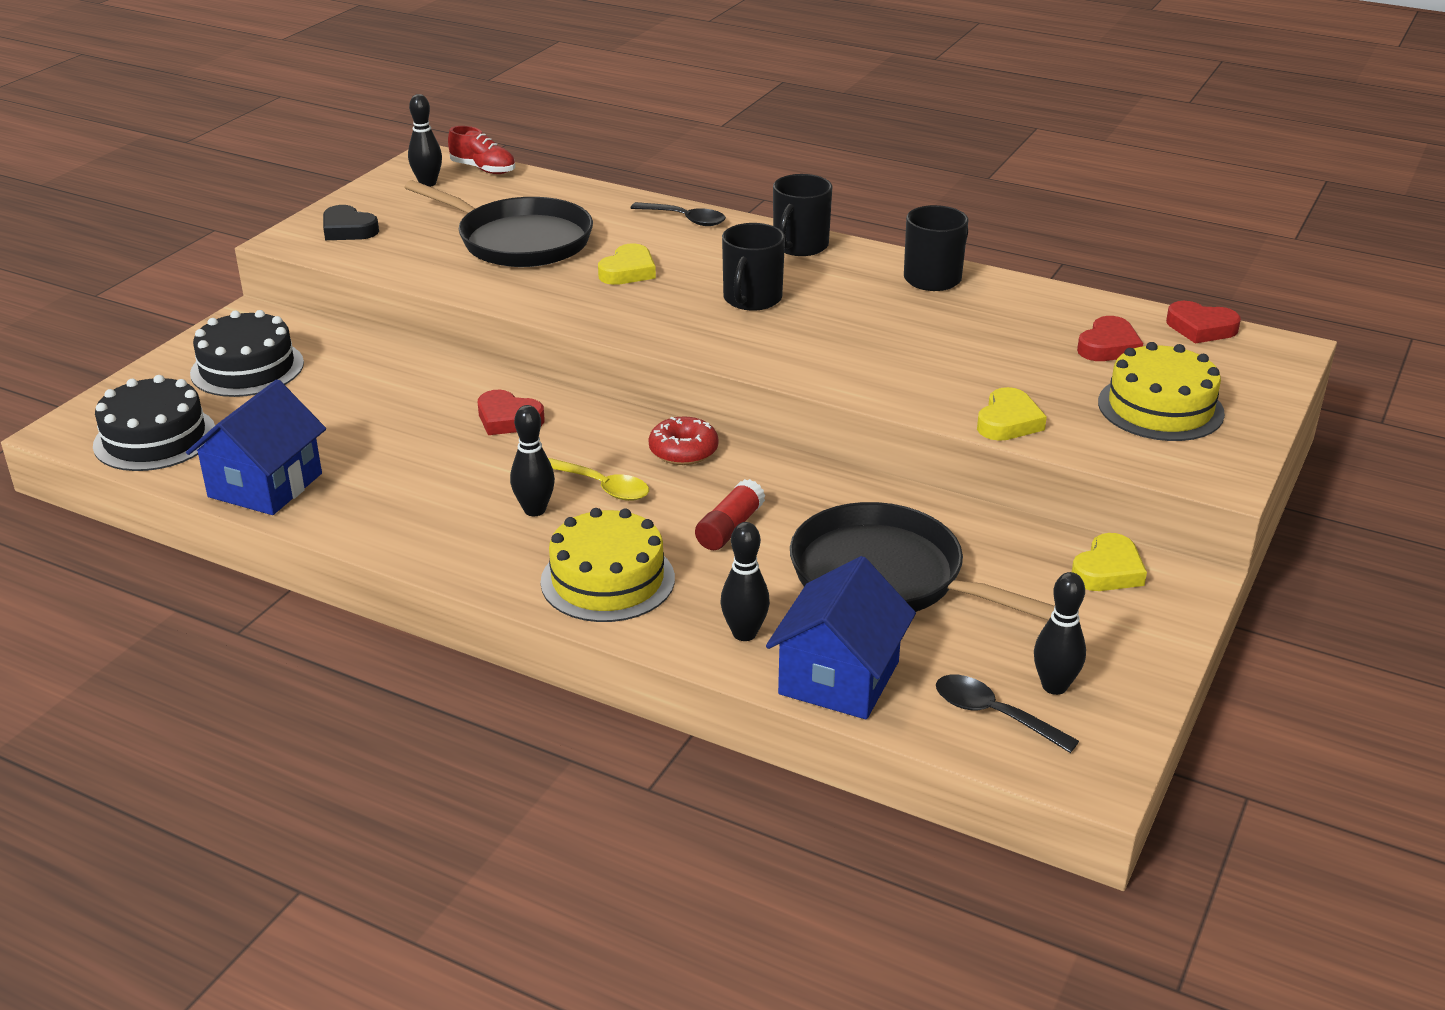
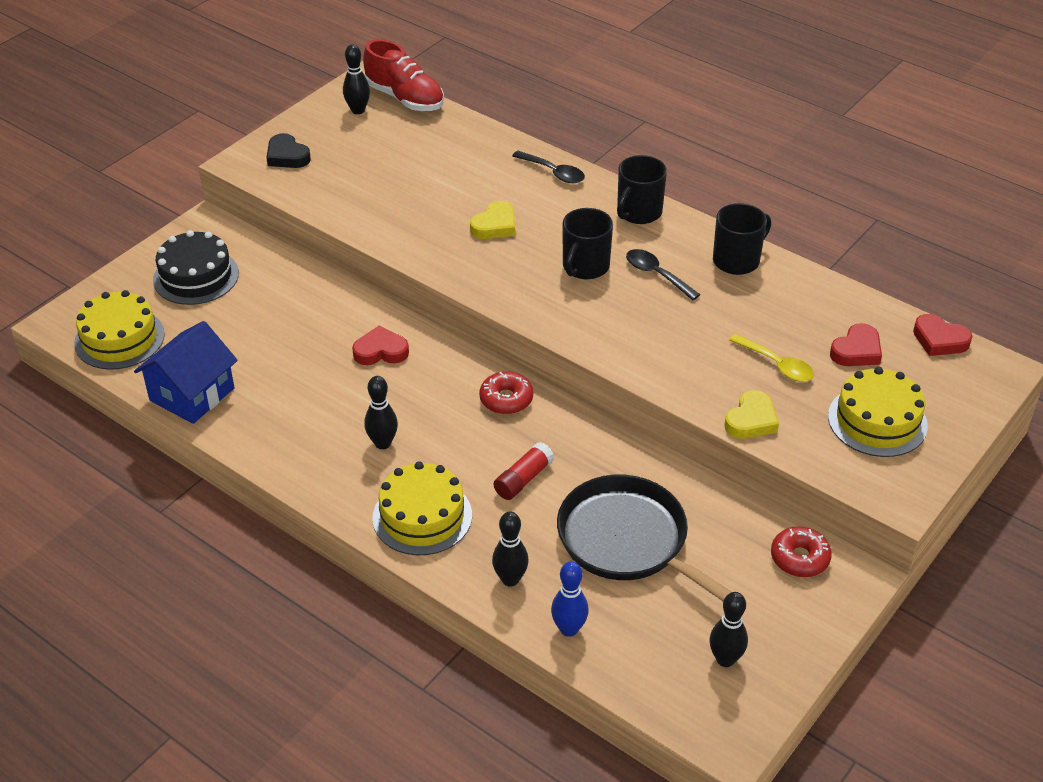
camera: 10 degrees right, 10 degrees up
black cake [93,375,215,471] -> yellow cake [74,290,165,370]
black pan [404,180,593,267] -> none
red shoe [448,126,515,174] -> red shoe [363,39,444,111], size x1.57
red heart [478,390,544,435] -> red heart turned 135 degrees clockwise [352,325,409,365]
yellow spoon [548,458,649,501] -> yellow spoon moved to [729,334,814,382]
blue house [766,556,916,719] -> blue bowling pin [551,561,589,637]
black spoon [936,675,1079,753] -> black spoon moved to [626,249,700,300]
yellow heart [1072,533,1147,591] -> red donut [771,527,832,577]

